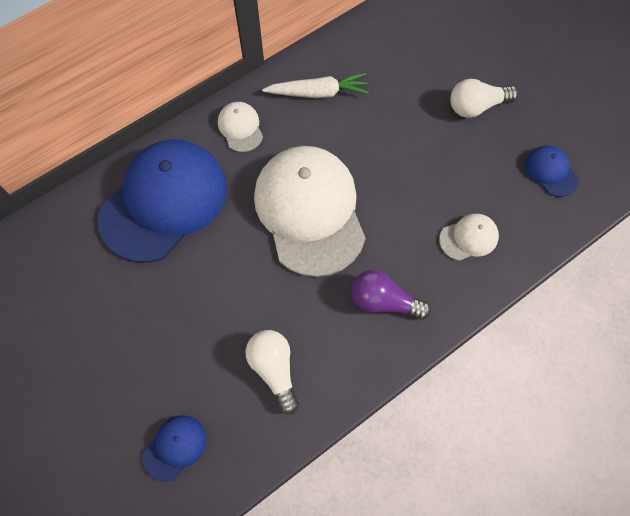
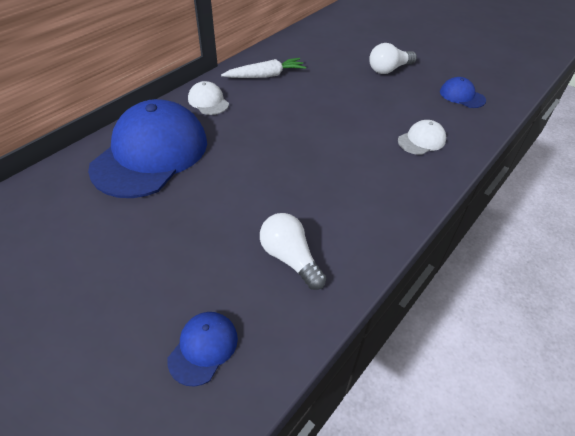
camera: 15 degrees left, 20 degrees down
white cap [254,146,366,277] -> none
purple light bulb [352,270,431,320] -> none

